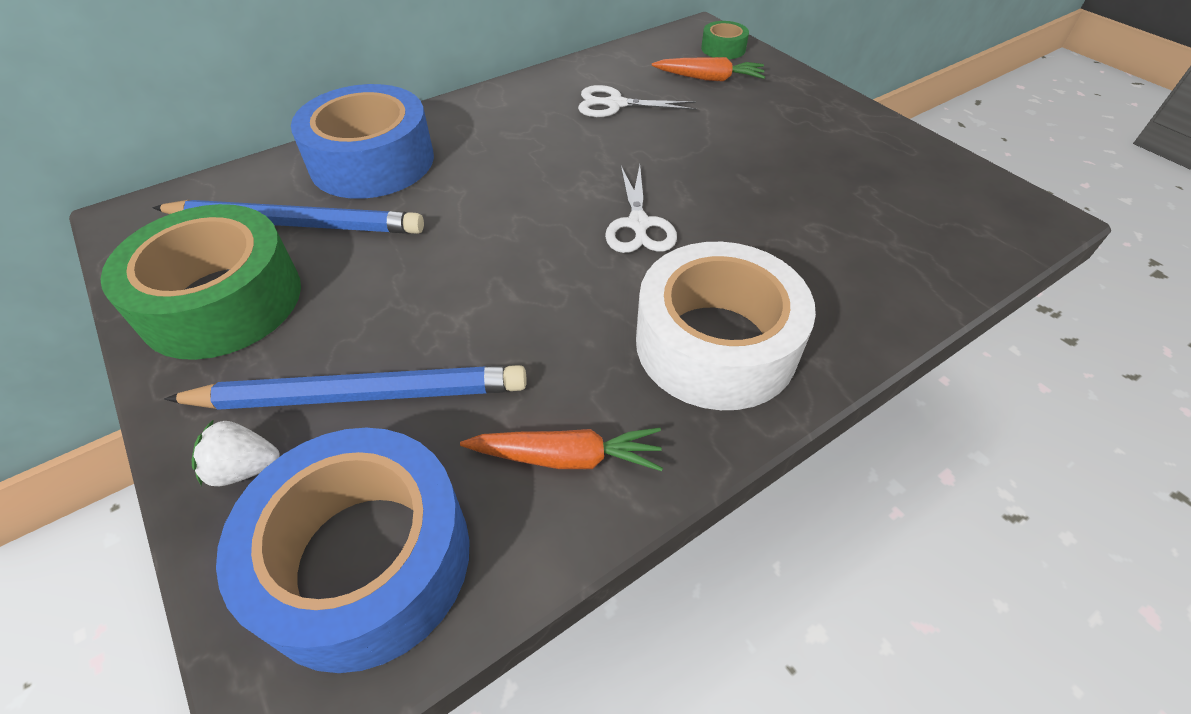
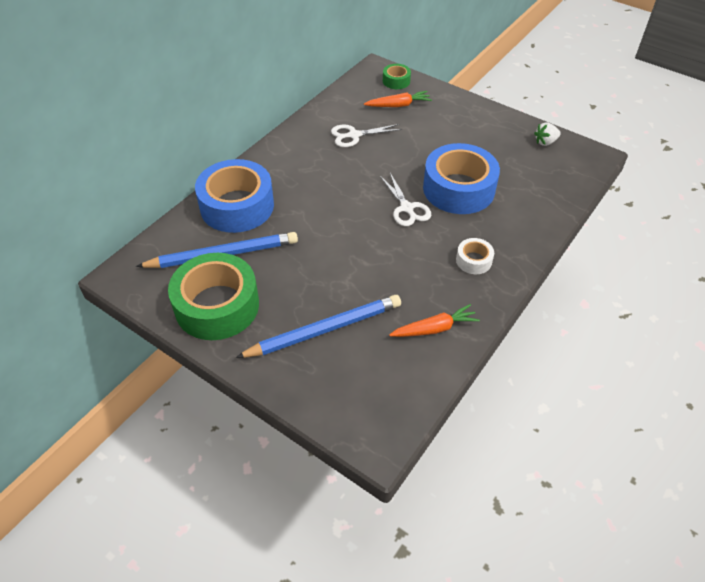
camera: 20 degrees left, 0 degrees up
white strawberry [192,419,280,486] -> white strawberry moved to [534,122,561,146]
blue tape [216,428,470,673] -> blue tape moved to [423,143,500,214]
white tape [636,242,816,410] -> white tape [456,238,494,274], size x0.45

